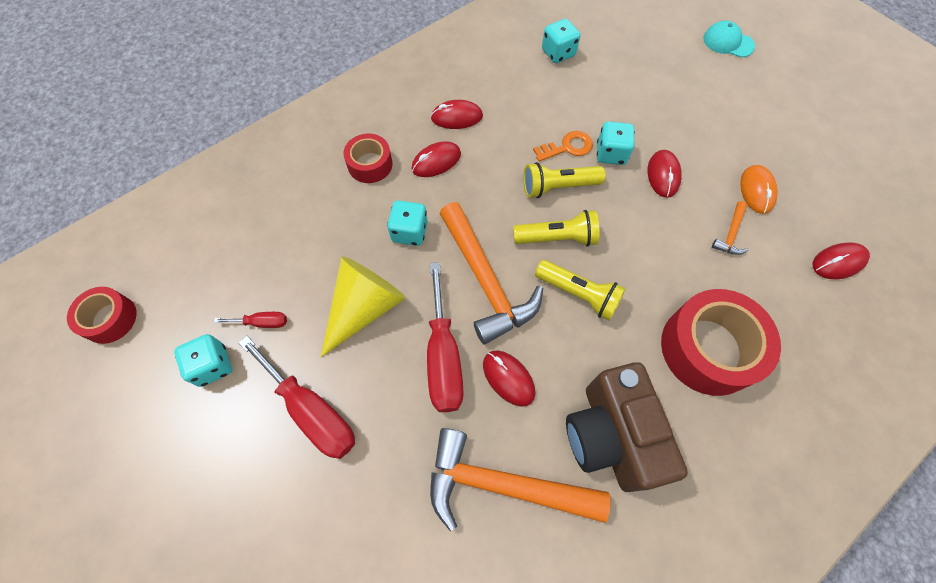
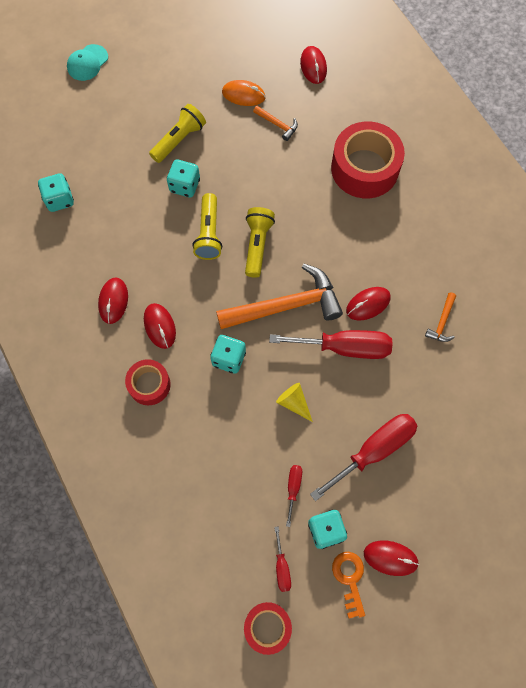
camera: 80 degrees left, 5 degrees up
yellow cone [321,256,406,357] -> yellow cone [276,383,313,422], size x0.50
orange hammer [430,428,611,532] -> orange hammer [425,292,456,342], size x0.44
orange key [533,131,593,162] -> orange key moved to [332,552,365,618]
yellow flashlight [535,260,626,321] -> yellow flashlight moved to [149,104,206,163]
brown camera [566,362,688,492] -> none
red mouse [648,150,682,198] -> red mouse moved to [364,541,419,576]
none -> red screwdriver [274,526,291,592]

